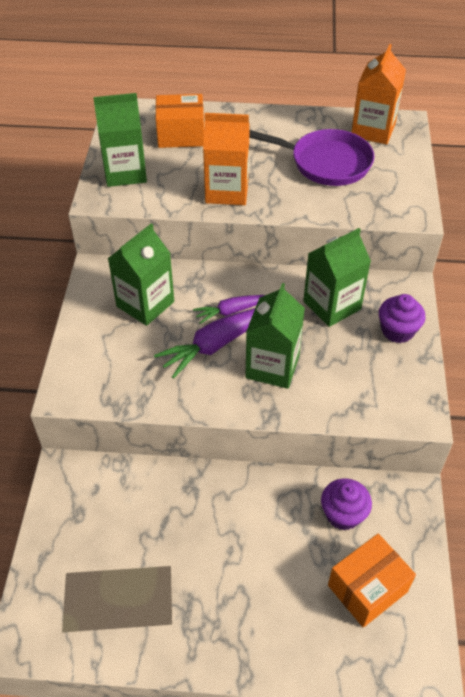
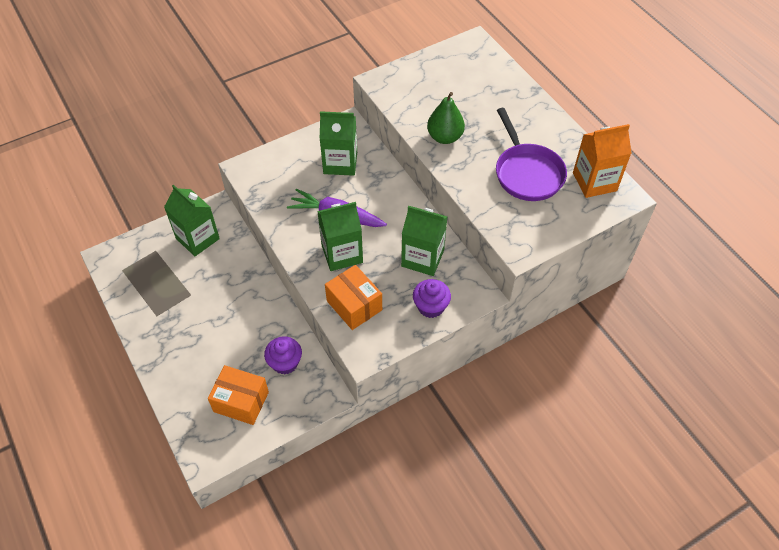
camera: 55 degrees right, 5 degrees up
green carton [93,93,147,187] -> green carton moved to [164,185,220,256]
orange box [155,94,204,148] -> orange box moved to [325,265,382,330]
purple carrot [193,295,265,324] -> none
orange carton [203,113,250,205] -> green pear [427,92,465,144]

